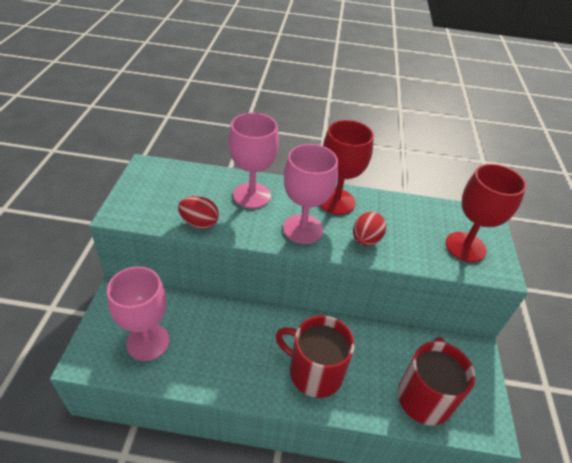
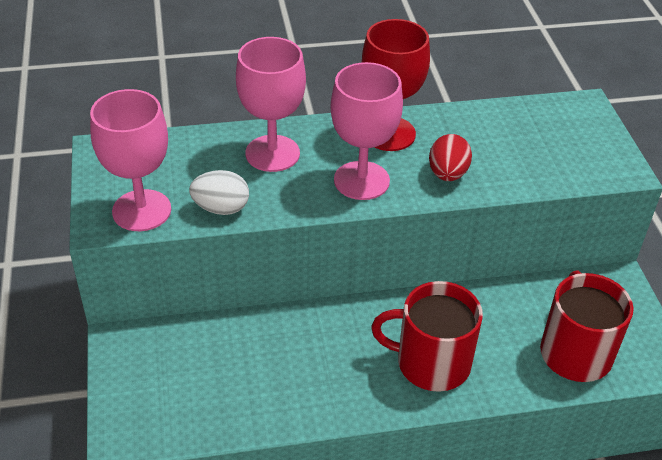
camera: 15 degrees left, 0 degrees up
pink goblet [107,267,170,361] -> pink goblet moved to [90,89,171,231]
red egg [178,196,219,229] -> white egg [189,170,249,215]
red goblet [446,164,527,262] -> none

